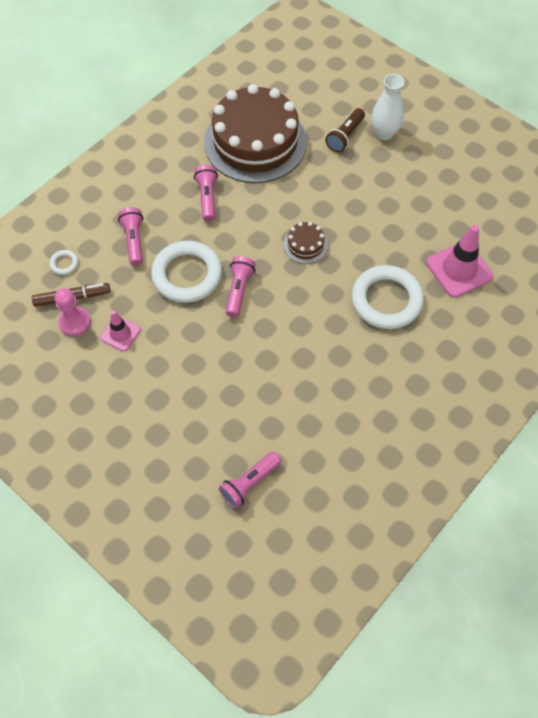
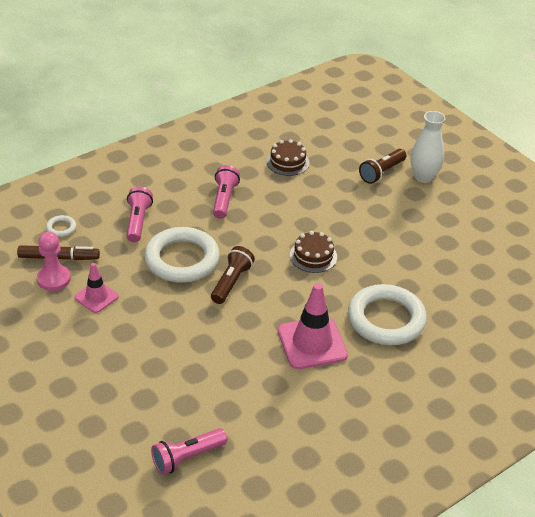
camera: 10 degrees right, 20 degrees down
brown cake [204,84,307,183] -> brown cake [266,139,310,176], size x0.40
pink flashlight [226,256,256,317] -> brown flashlight [211,246,255,304]
pink traffic cone [426,225,493,297] -> pink traffic cone moved to [278,283,348,369]

